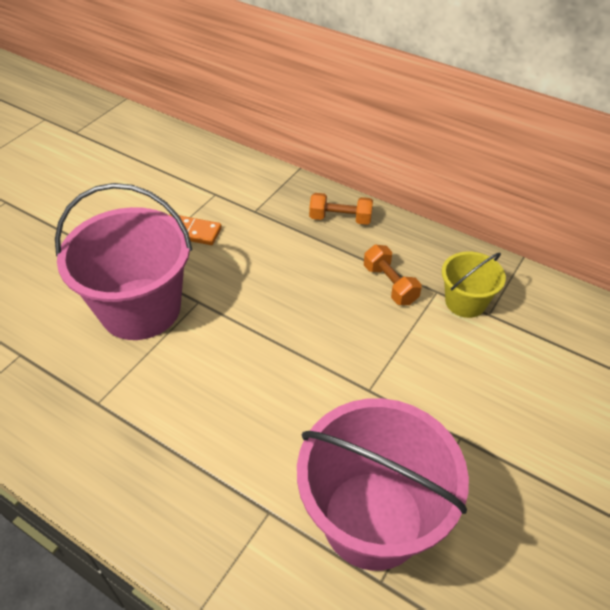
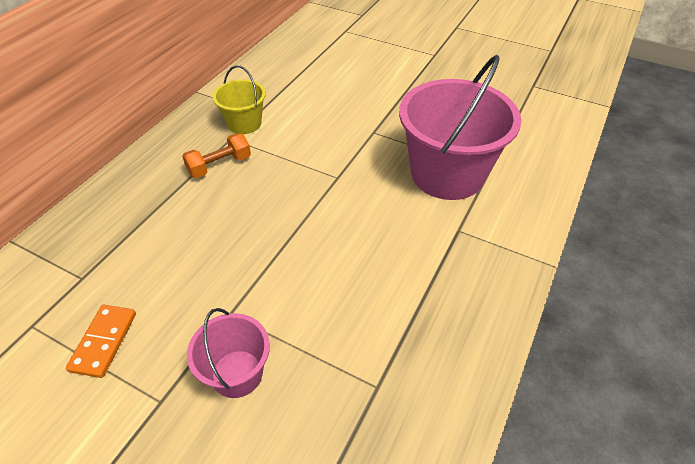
camera: 95 degrees left, 0 degrees up
pink bucket [55,183,192,340] -> pink bucket [187,308,270,398], size x0.51
orange dumbbell [309,193,373,225] -> none

